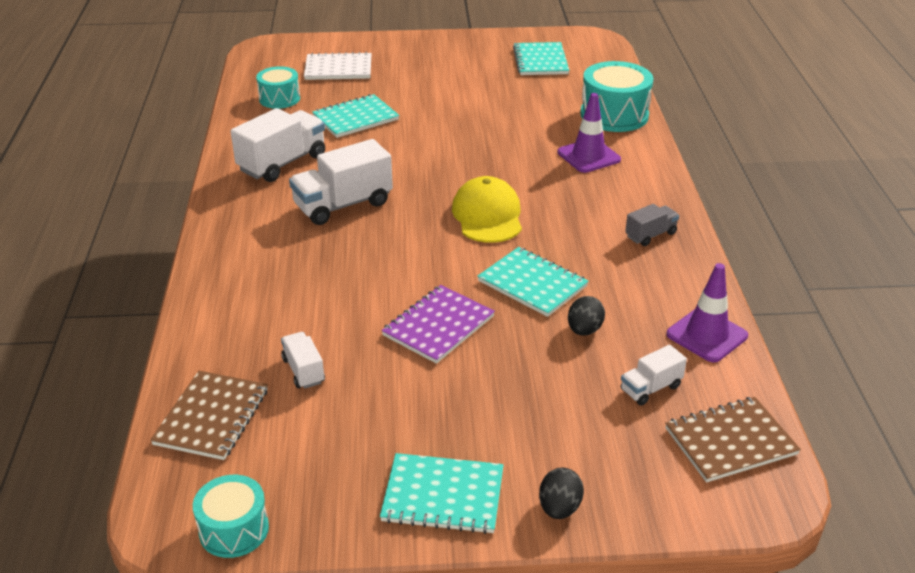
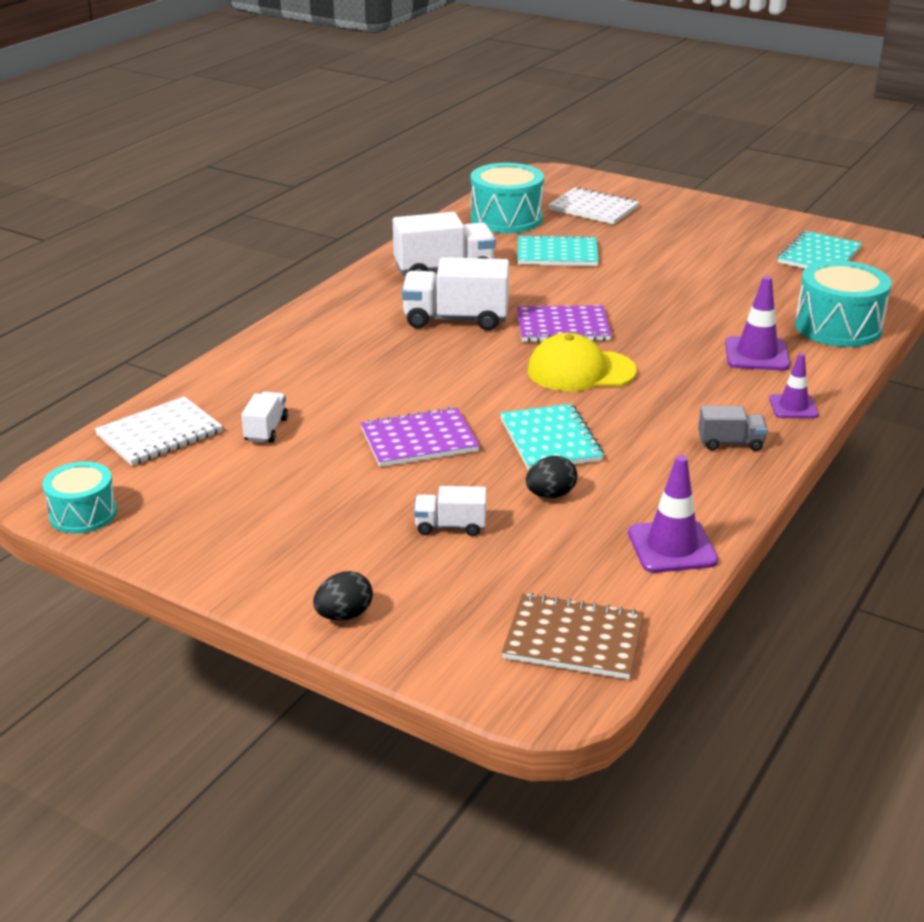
camera: 35 degrees right, 5 degrees down
brown notebook [150,371,268,460] -> white notebook [95,396,222,466]
turquoise drum [256,66,300,109] -> turquoise drum [470,163,544,233], size x1.62
turquoise notebook [380,453,504,534] -> none
yellow cap [452,176,522,243] -> yellow cap turned 120 degrees counterclockwise [527,333,637,391]
white truck [621,345,687,406] -> white truck moved to [414,486,486,536]
none -> purple notebook [517,305,612,342]
none -> purple traffic cone [769,353,819,418]

